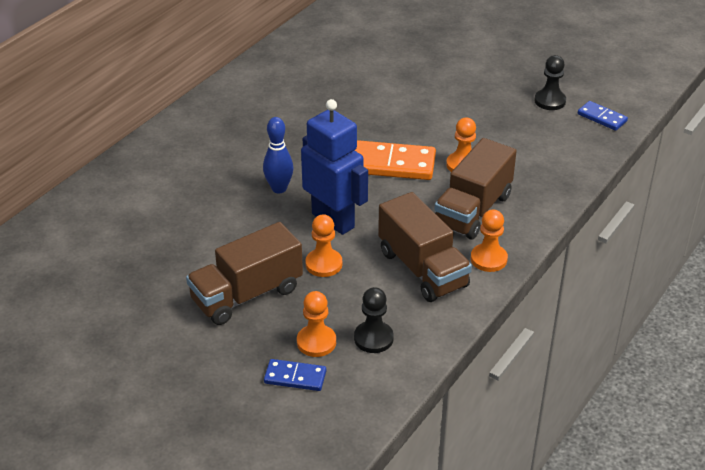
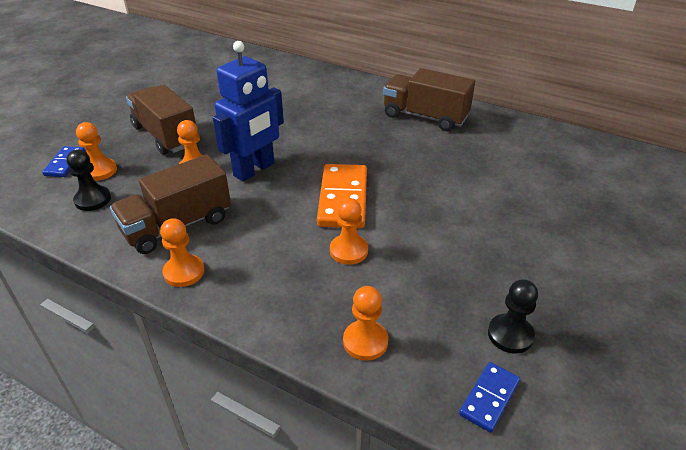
camera: 85 degrees right, 0 degrees up
blue bowling pin [263,117,293,193] -> none
brown truck [434,138,516,240] -> brown truck moved to [383,68,475,131]
none -> orange pawn [343,286,388,361]

